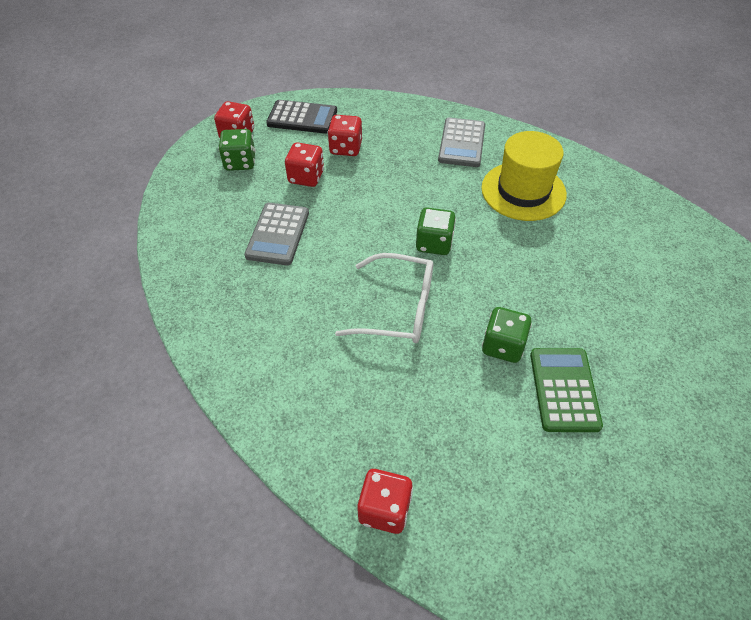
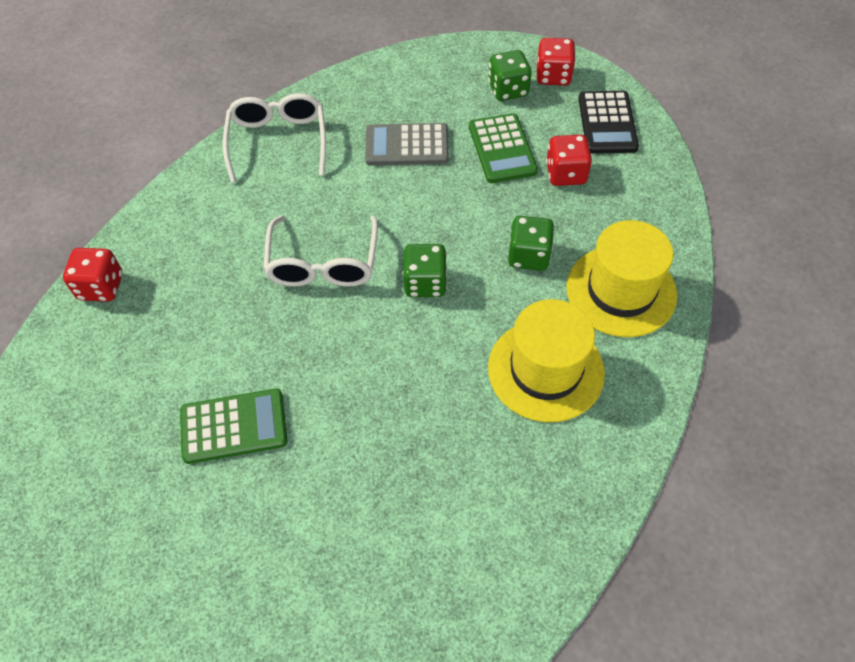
camera: 80 degrees right, 5 degrees up
red dice [285,142,324,187] -> green calculator [469,113,538,183]
grey calculator [438,117,485,167] -> yellow hat [566,220,677,337]
green dice [482,307,532,363] -> green dice moved to [508,216,555,271]
none -> white glasses [223,93,326,183]

